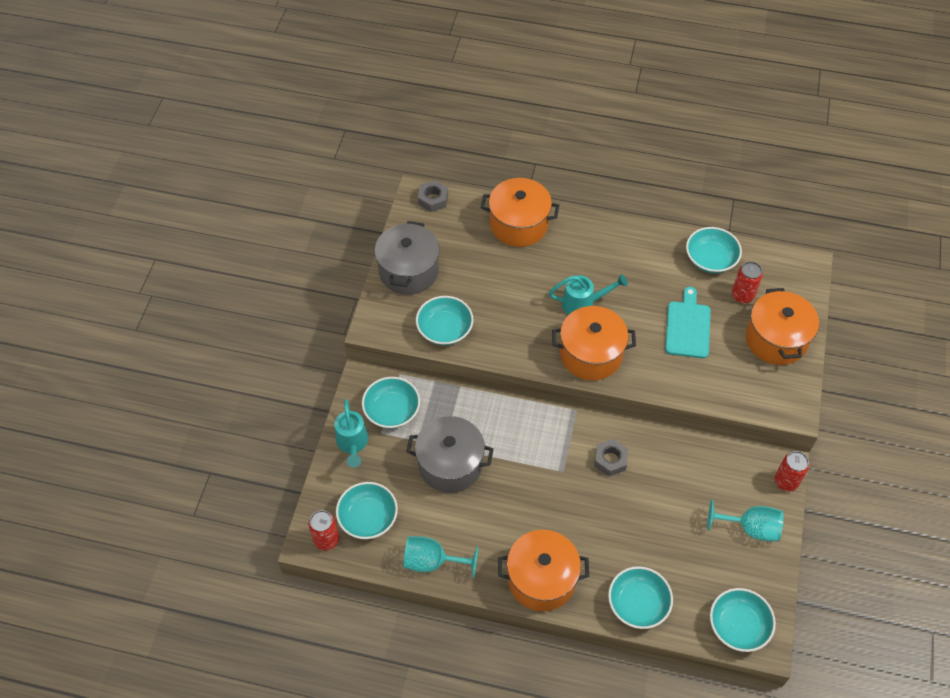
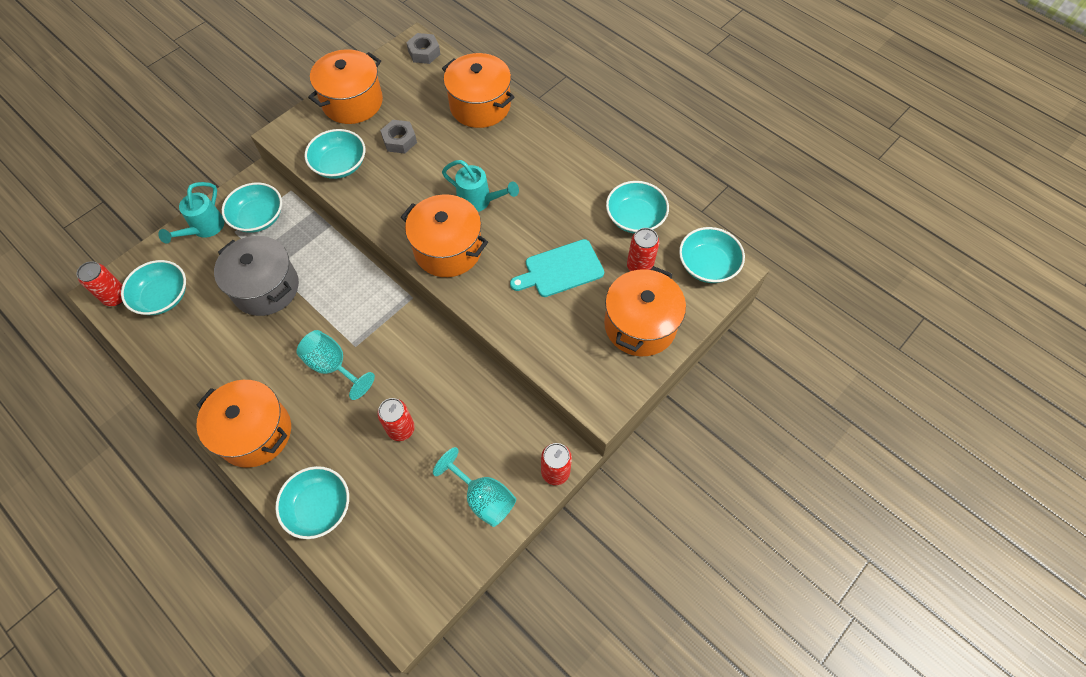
camera: 30 degrees right, 5 degrees up
grey pot [374,221,440,295] -> orange pot [308,49,383,124]
turquoise goblet [403,536,479,578] -> turquoise goblet moved to [296,330,375,400]
grey nut [594,439,628,476] -> grey nut moved to [380,120,417,154]
turquoise cutting board [665,287,711,358] -> turquoise cutting board turned 150 degrees counterclockwise [510,239,604,297]
turquoise bowl [710,588,776,652] -> turquoise bowl moved to [679,227,745,283]
none -> red can [377,398,415,441]

